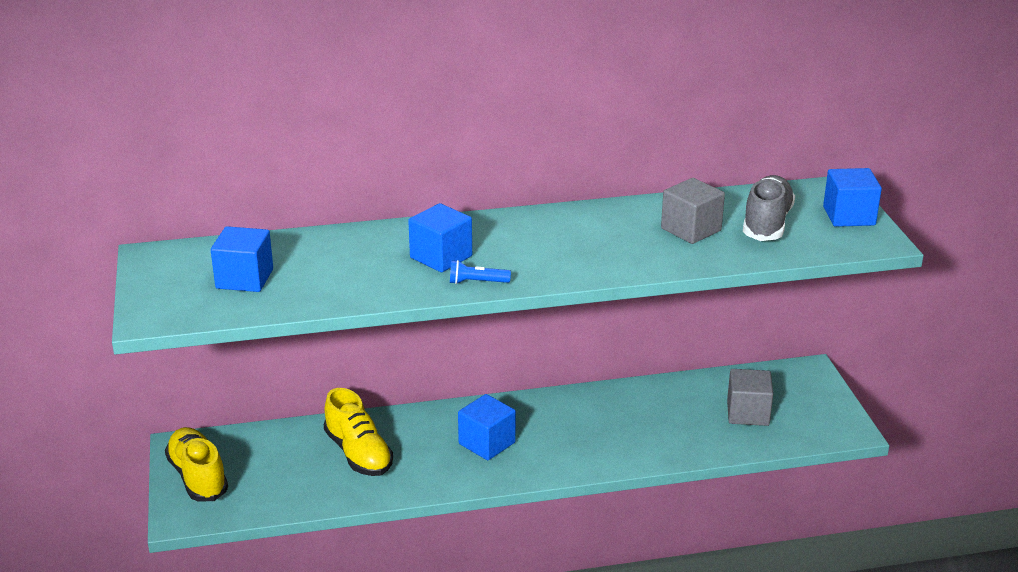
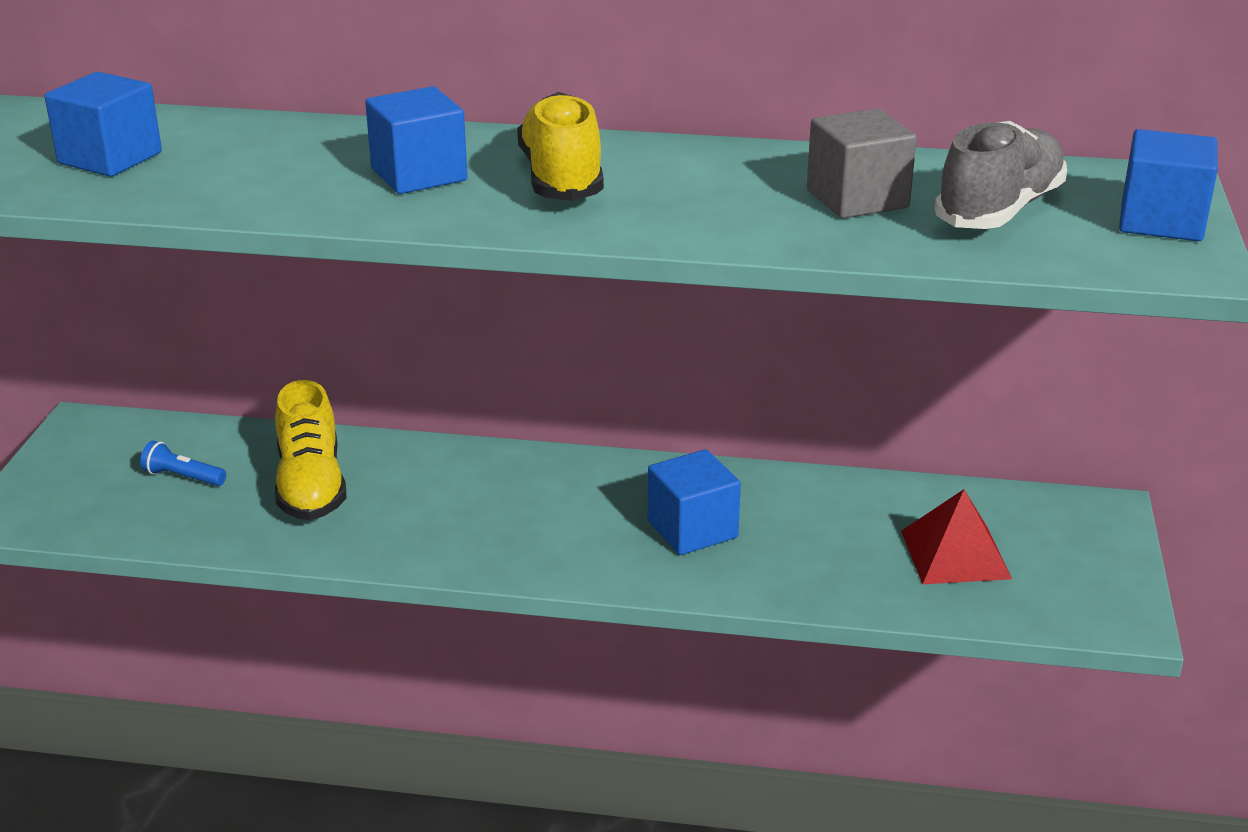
camera: 20 degrees right, 0 degrees up
yellow shoe [165,427,228,501] -> yellow shoe moved to [517,92,604,201]
blue flashlight [450,260,511,284] -> blue flashlight moved to [140,441,226,486]
blue cube [458,394,516,460] -> blue cube moved to [648,449,741,555]
grey cube [727,369,773,426] -> red pyramid [901,489,1012,584]

